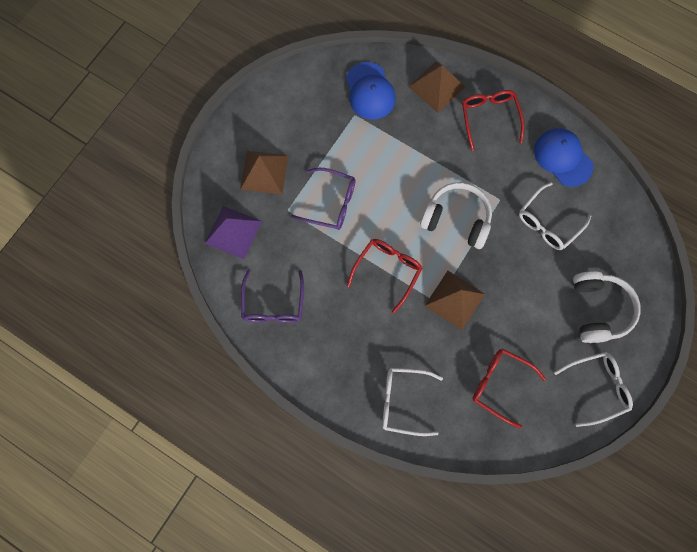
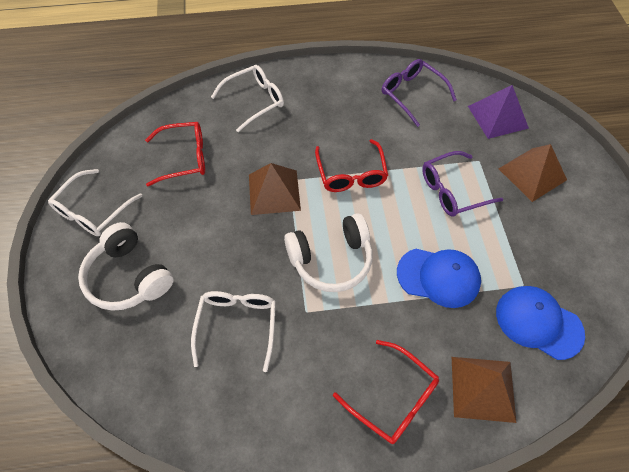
camera: 140 degrees right, 15 degrees down
blue cap [534,128,594,187] -> blue cap moved to [397,249,481,308]

